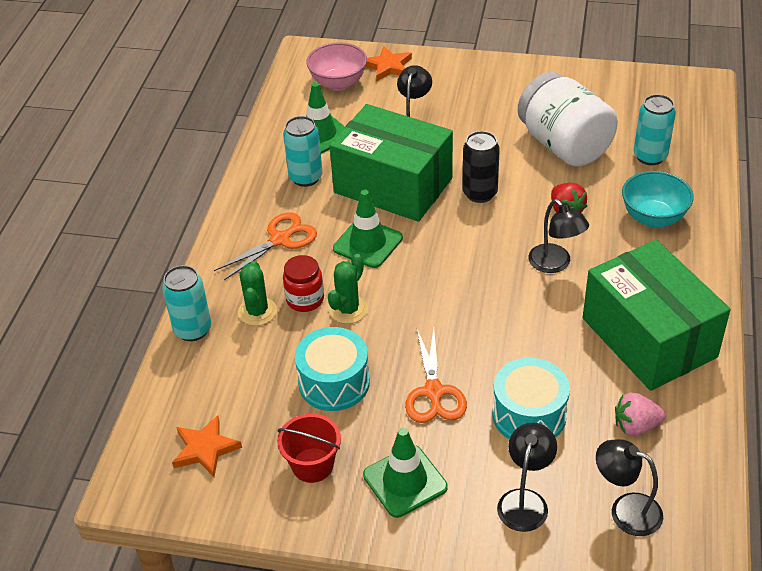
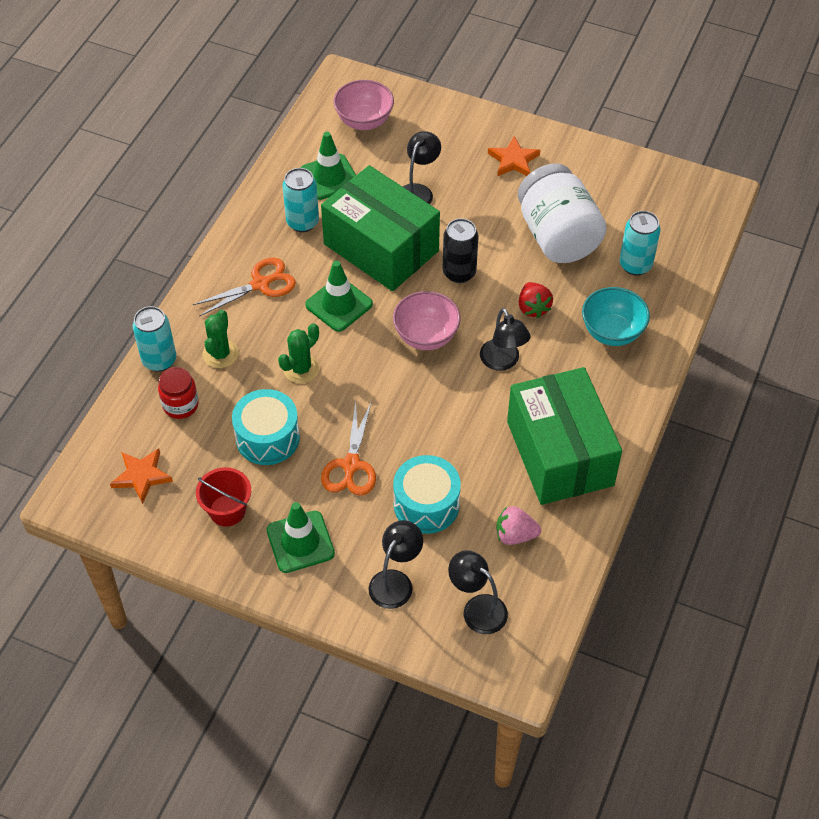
camera: 10 degrees right, 10 degrees up
red jar [283,255,324,312] -> red jar moved to [158,367,199,419]
orange star [365,46,412,81] -> orange star moved to [488,136,540,176]
none -> pink bowl [393,291,461,350]

